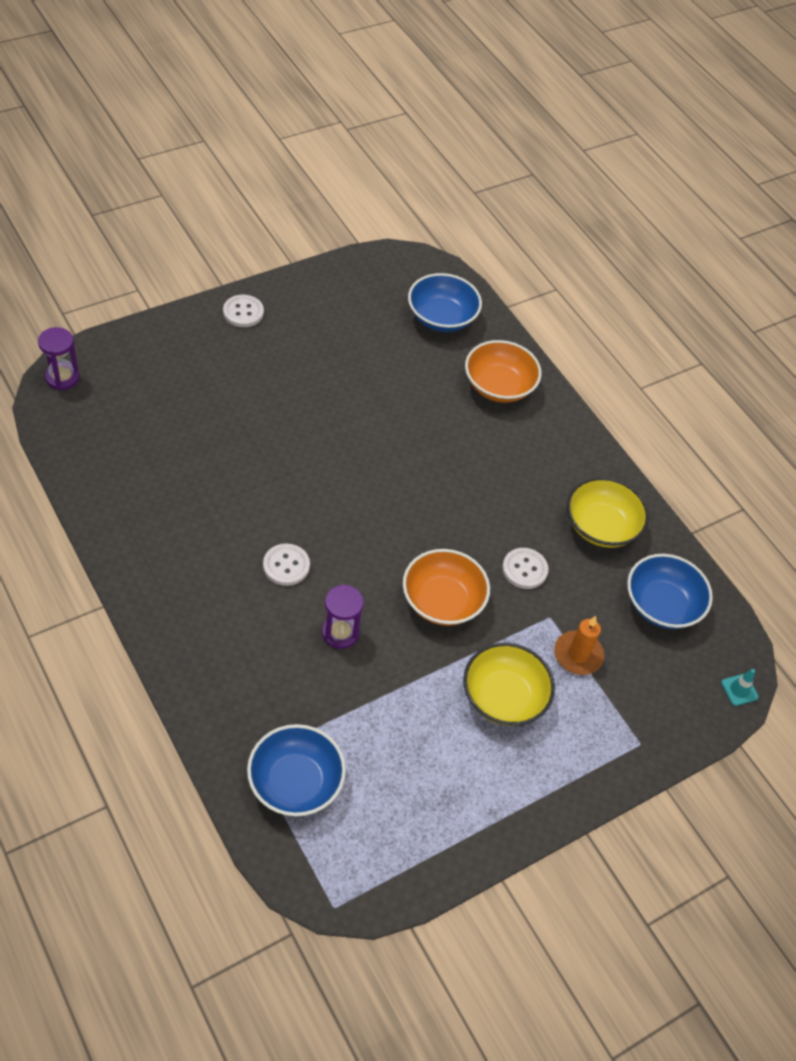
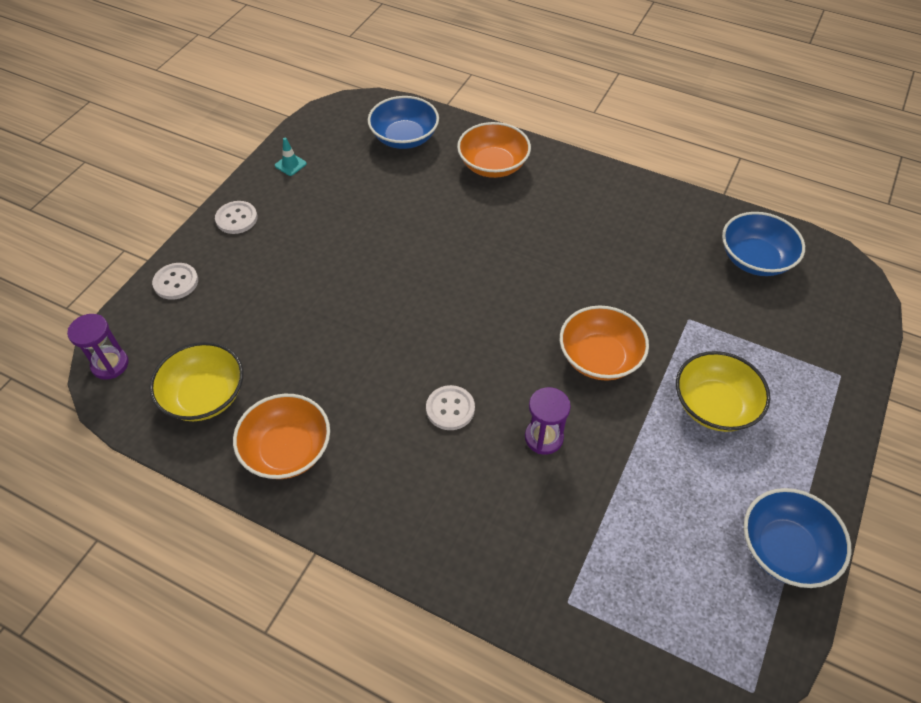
camera: 25 degrees left, 0 degrees up
blue bowl [247,724,346,816] -> blue bowl moved to [744,488,851,588]
white button [502,548,548,589] -> white button moved to [152,263,198,300]
orange candle [554,616,604,675] -> none
yellow bowl [567,477,649,548] -> yellow bowl moved to [150,342,243,421]
turquoise traffic cone [721,669,759,706] -> turquoise traffic cone moved to [275,138,307,176]
none -> orange bowl [233,394,330,479]

